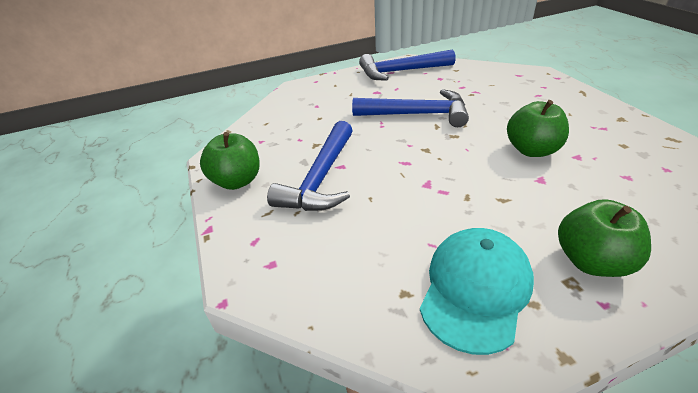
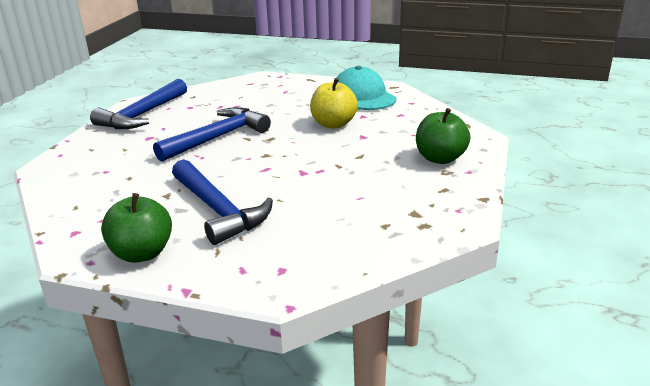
camera: 55 degrees left, 10 degrees down
turquoise cap [420,228,534,355] -> turquoise cap moved to [336,66,397,110]
green apple [507,100,569,157] -> yellow apple [310,78,358,128]

